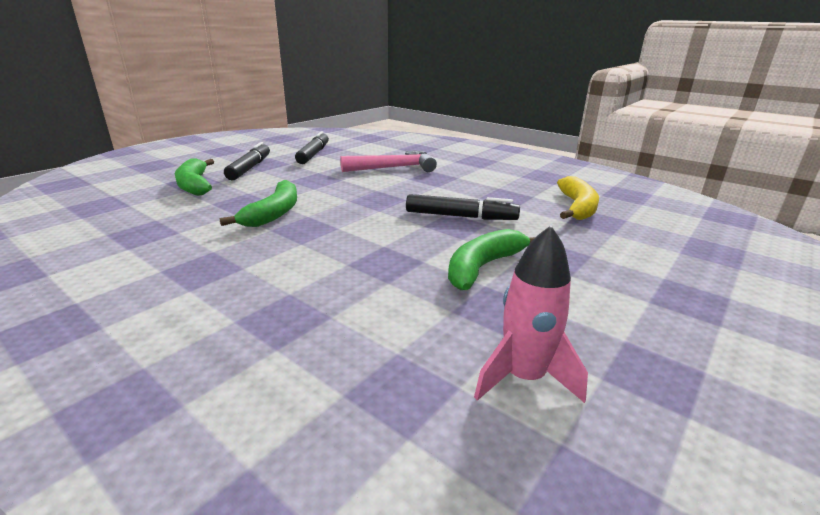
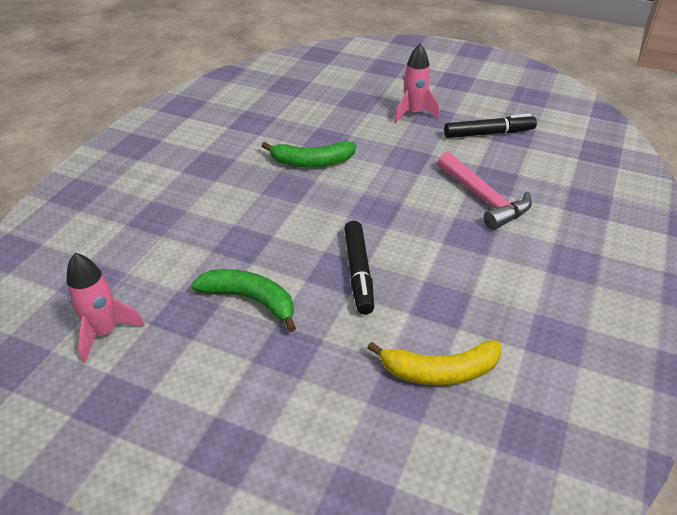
camera: 75 degrees right, 15 degrees up
green banana [175,159,214,196] -> none
black marker [224,142,270,180] -> pink rocket [394,44,440,123]

